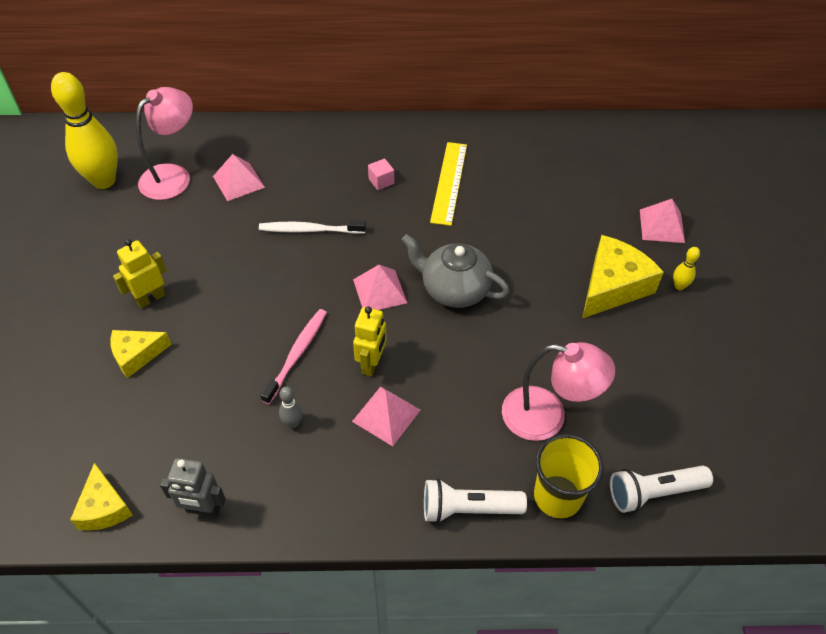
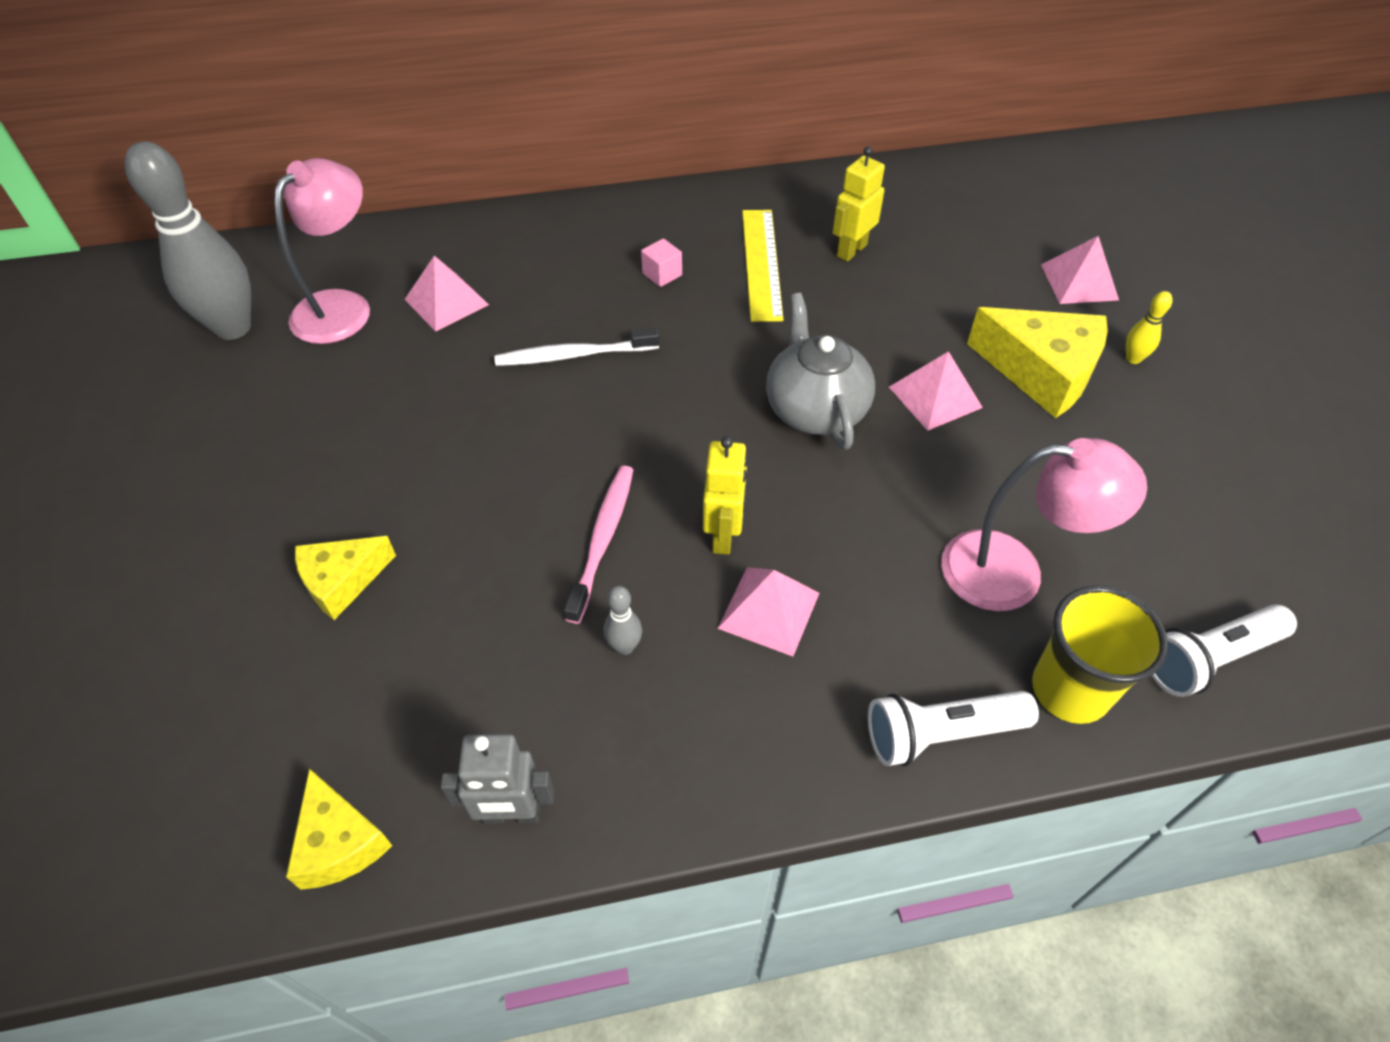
camera: 10 degrees left, 0 degrees up
yellow bowling pin [51,72,118,189] -> grey bowling pin [124,141,251,340]
yellow robot [113,239,167,308] -> yellow robot moved to [832,146,885,262]
pink pyramid [353,265,407,310] -> pink pyramid moved to [889,351,983,431]
grey teapot [402,234,510,308] -> grey teapot turned 60 degrees clockwise [766,293,875,450]
yellow cheese [582,235,664,318] -> yellow cheese turned 90 degrees clockwise [967,307,1108,418]

